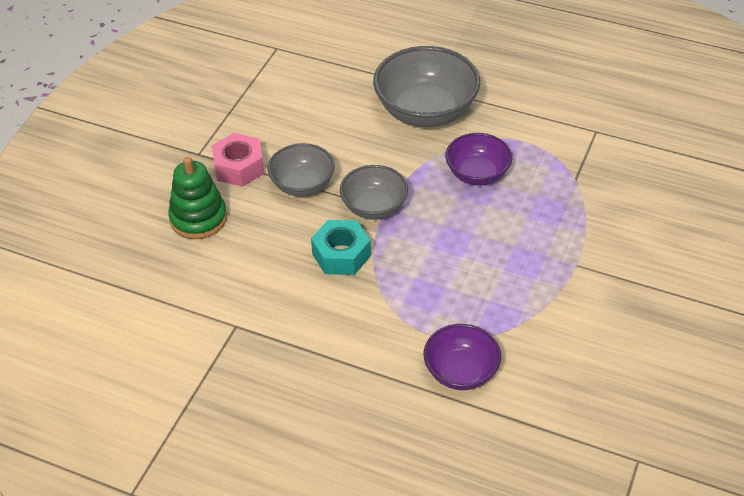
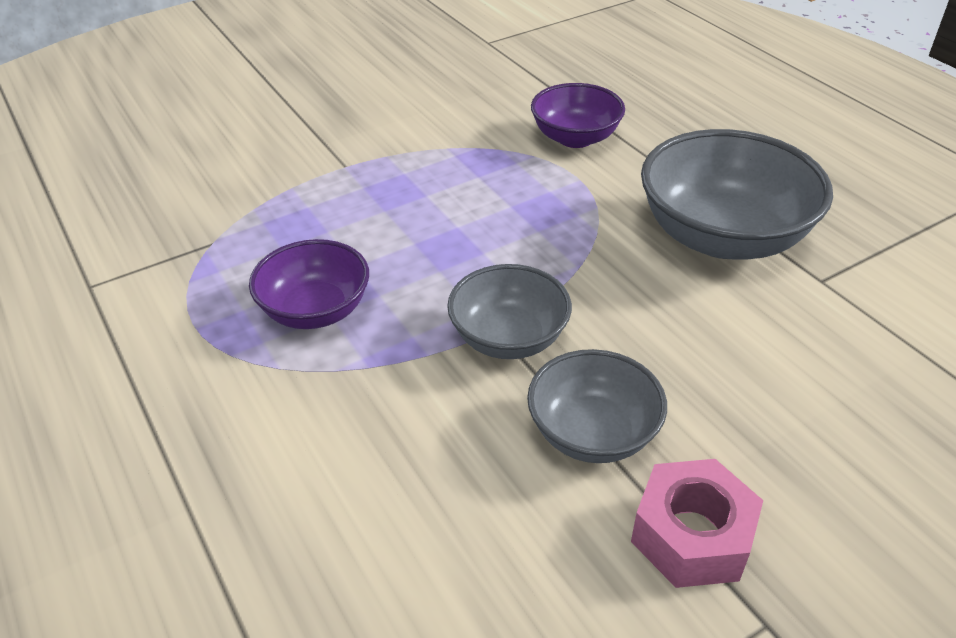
camera: 145 degrees left, 5 degrees down
green stacking toy [168,157,227,239] -> none
turquoise nut [311,220,371,275] -> none
grey bowl [373,46,480,127] -> grey bowl moved to [641,129,833,260]

